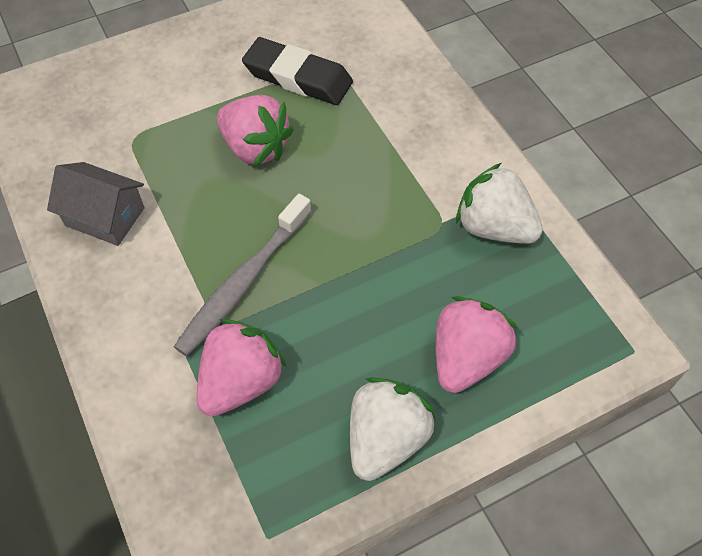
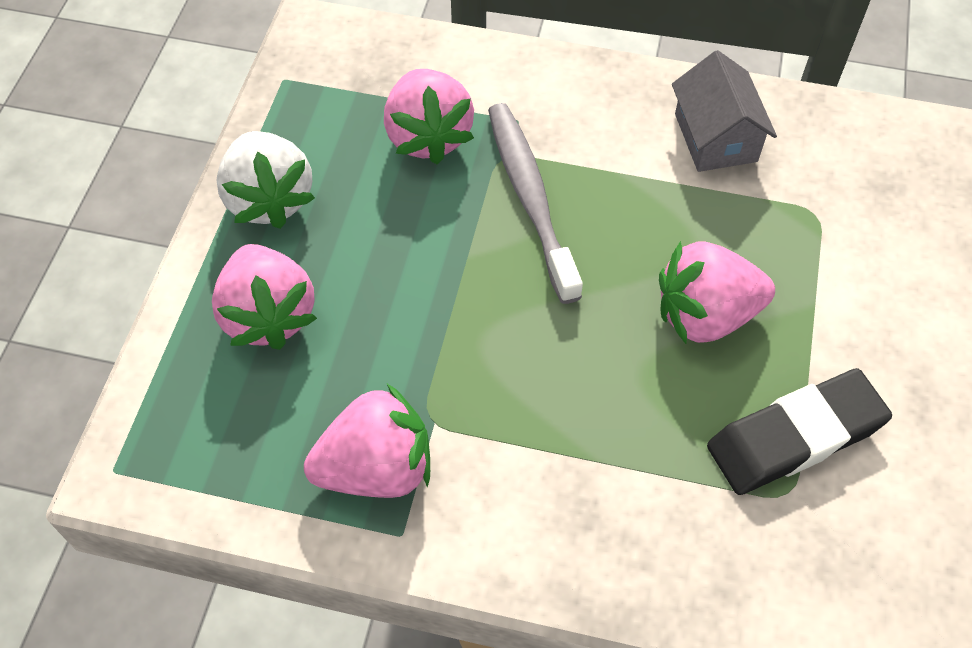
camera: 130 degrees right, 0 degrees up
grey house [47,162,145,246] -> grey house turned 75 degrees counterclockwise [672,50,777,172]
white strawberry [456,163,543,244] -> pink strawberry [304,384,430,498]

